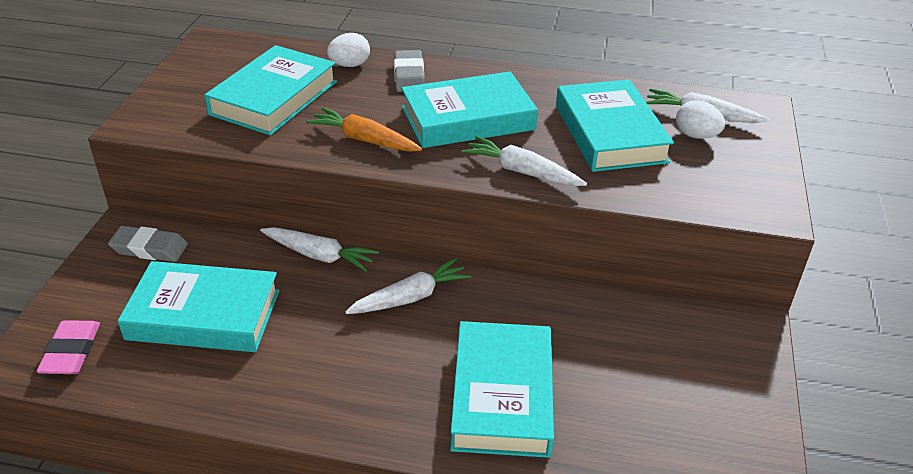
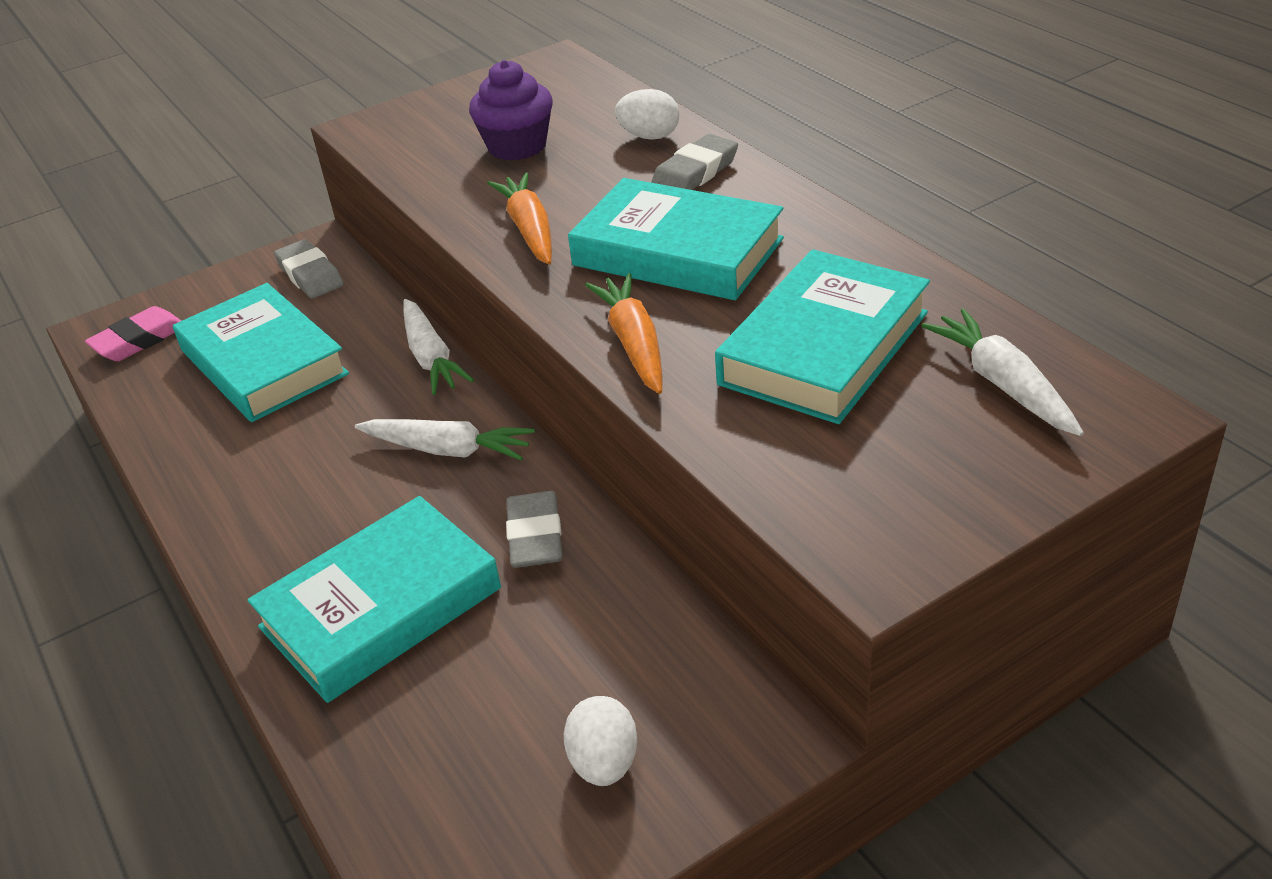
camera: 50 degrees right, 0 degrees up
turquoise book [204,45,337,135] -> purple cupcake [469,60,553,161]
white carrot [461,136,587,186] -> orange carrot [585,273,663,394]
white egg [676,100,725,139] -> white egg moved to [564,696,637,786]
none -> grey eraser [506,491,563,568]

